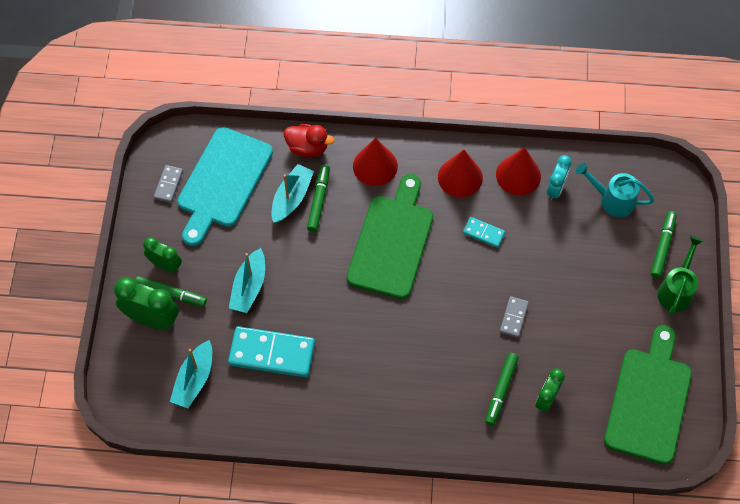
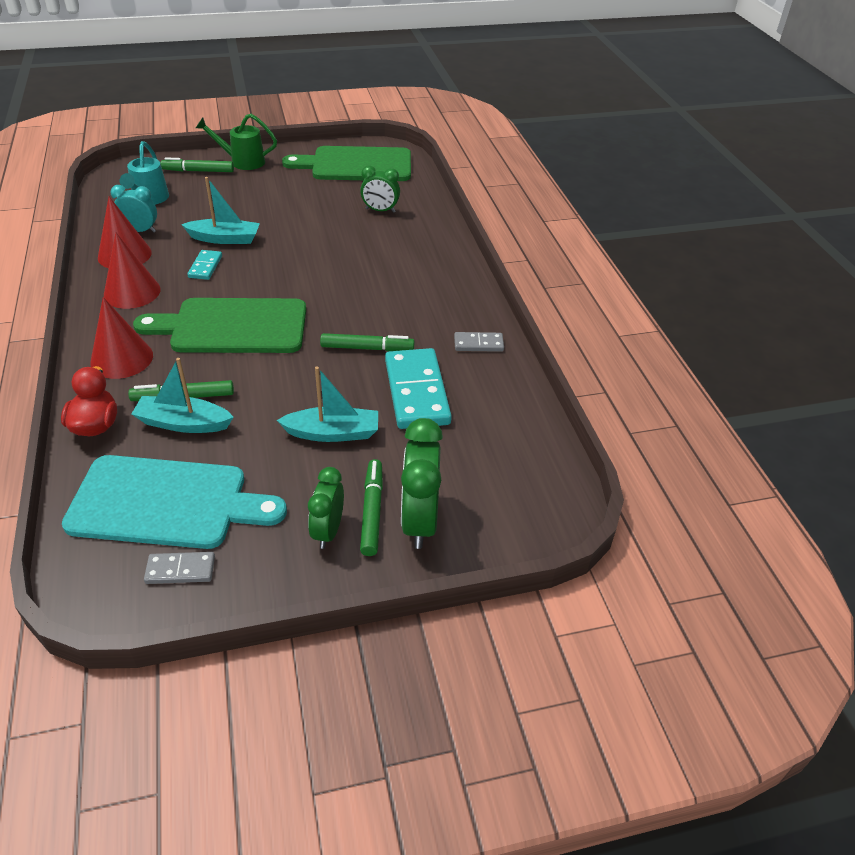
camera: 110 degrees left, 20 degrees down
turquoise boat [170,340,212,408] -> turquoise boat moved to [181,177,260,244]
green marker [485,353,518,426] -> green marker moved to [320,333,414,351]
grey domino [500,296,529,338] -> grey domino moved to [454,332,504,352]

